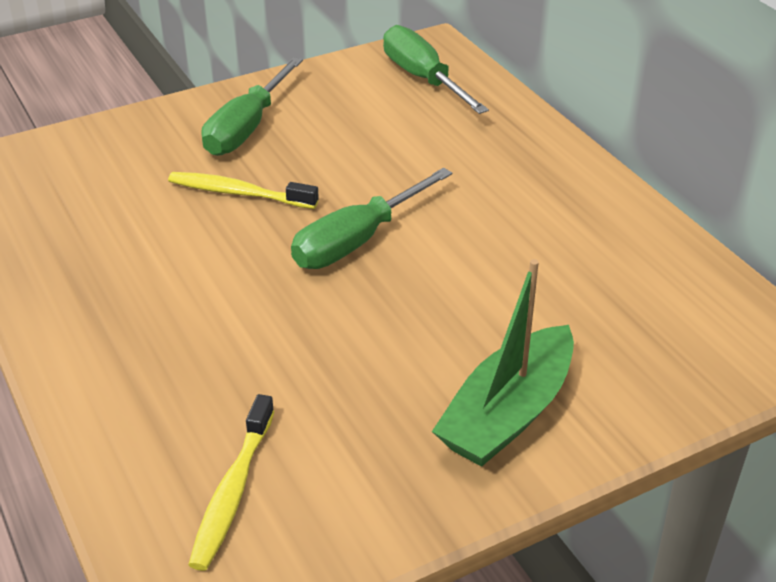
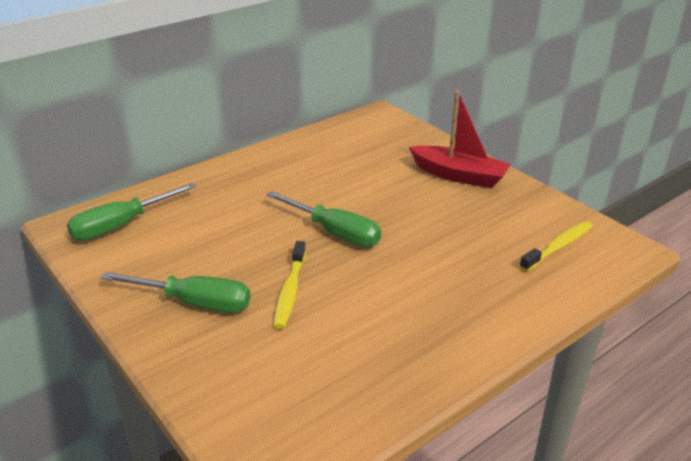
camera: 100 degrees left, 5 degrees down
yellow toothbrush [188,394,275,571] -> yellow toothbrush turned 45 degrees counterclockwise [519,221,593,272]
green boat [432,259,574,467] -> red boat [409,91,511,188]

